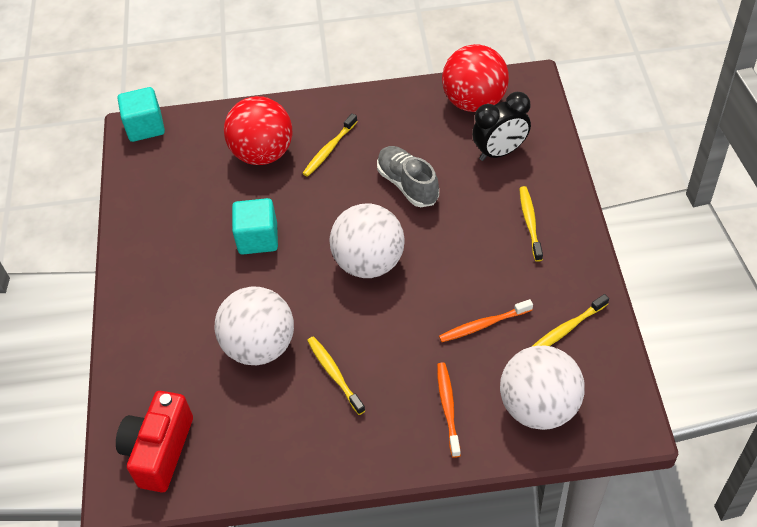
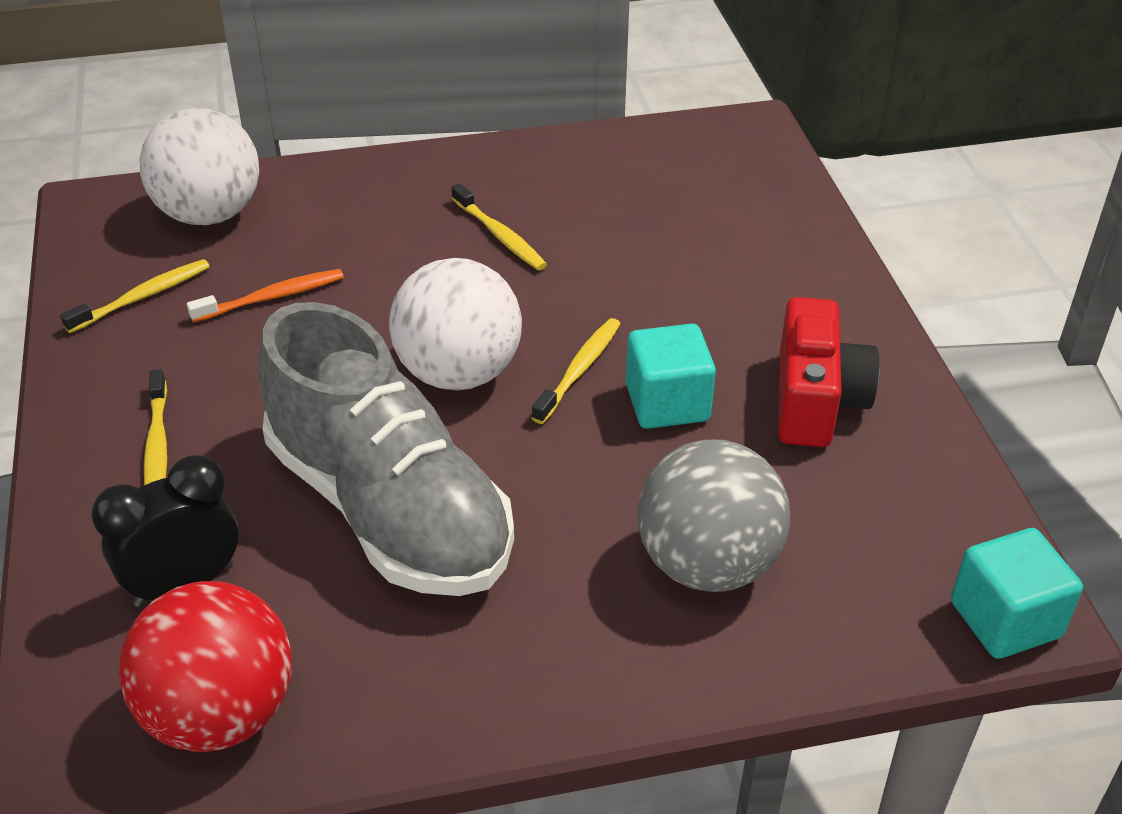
camera: 170 degrees right, 10 degrees down
red camera [116,391,193,493] -> red camera moved to [778,297,880,447]
white ball [215,286,294,365] -> none
red ball [224,96,292,165] -> grey ball [638,440,790,592]
yellow toothbrush [302,113,358,177] -> yellow toothbrush moved to [532,318,621,424]
grey shoe [377,146,439,207] -> grey shoe [259,302,514,596], size x1.93
orange toothbrush [437,362,461,458] -> none

